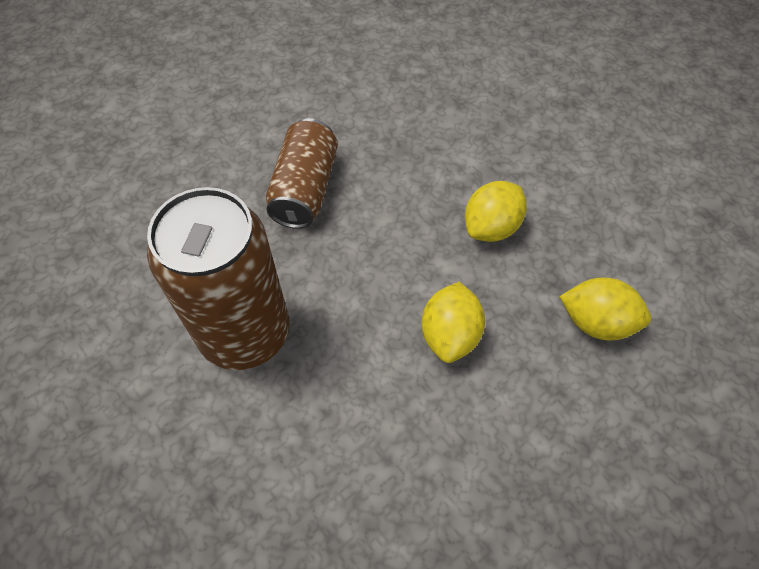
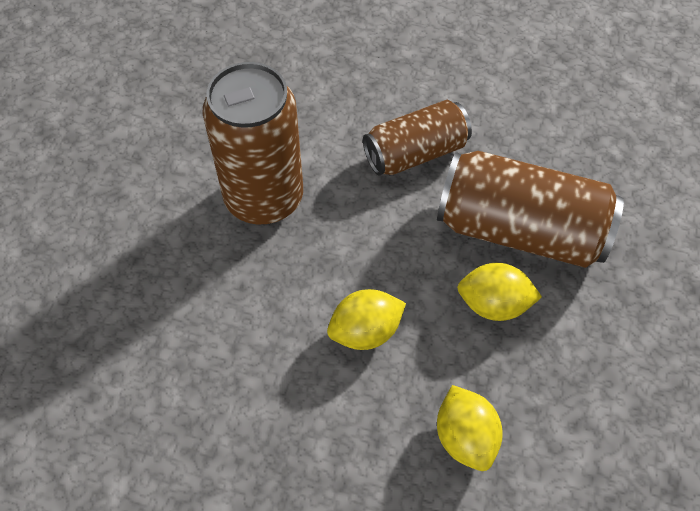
camera: 55 degrees right, 0 degrees up
none -> brown can [437,151,624,268]

